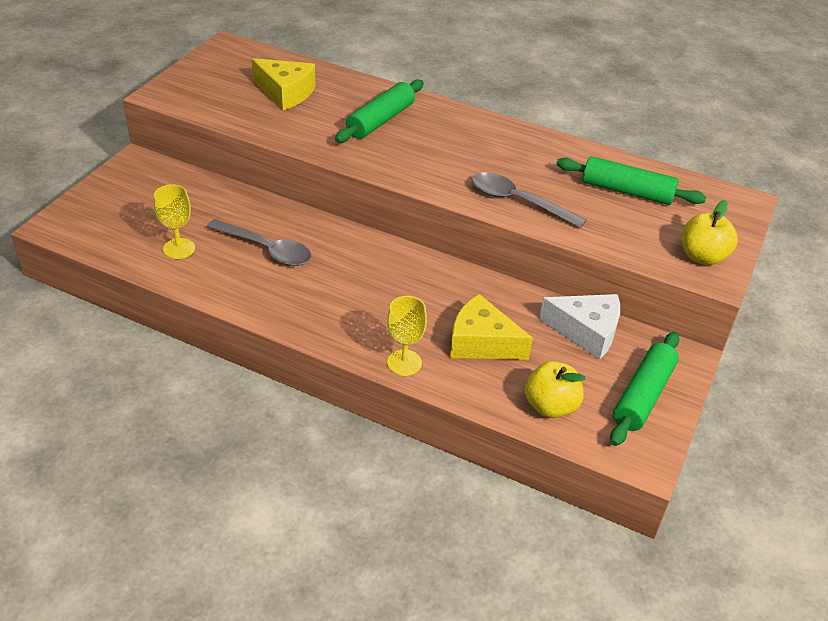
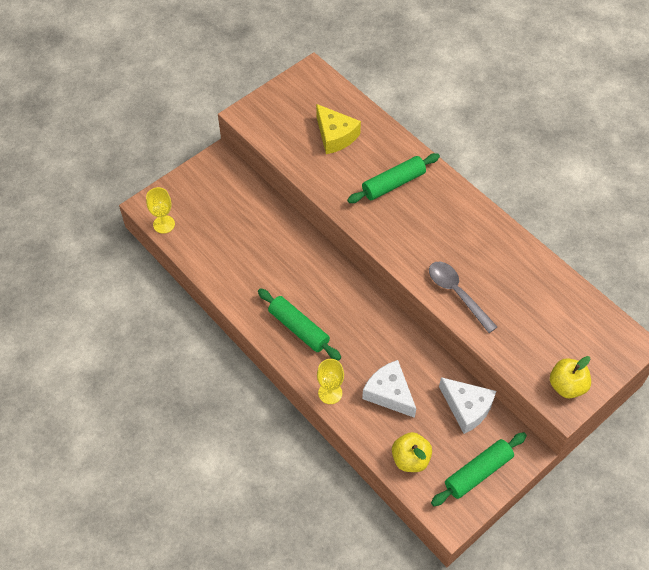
camera: 25 degrees right, 15 degrees up
yellow goblet [154,184,195,259] -> yellow goblet moved to [146,187,175,234]
grey spoon [207,219,311,266] -> none
yellow cheese [450,294,533,360] -> white cheese [362,360,416,418]
green rolling pin [556,156,706,205] -> green rolling pin moved to [258,288,341,361]

